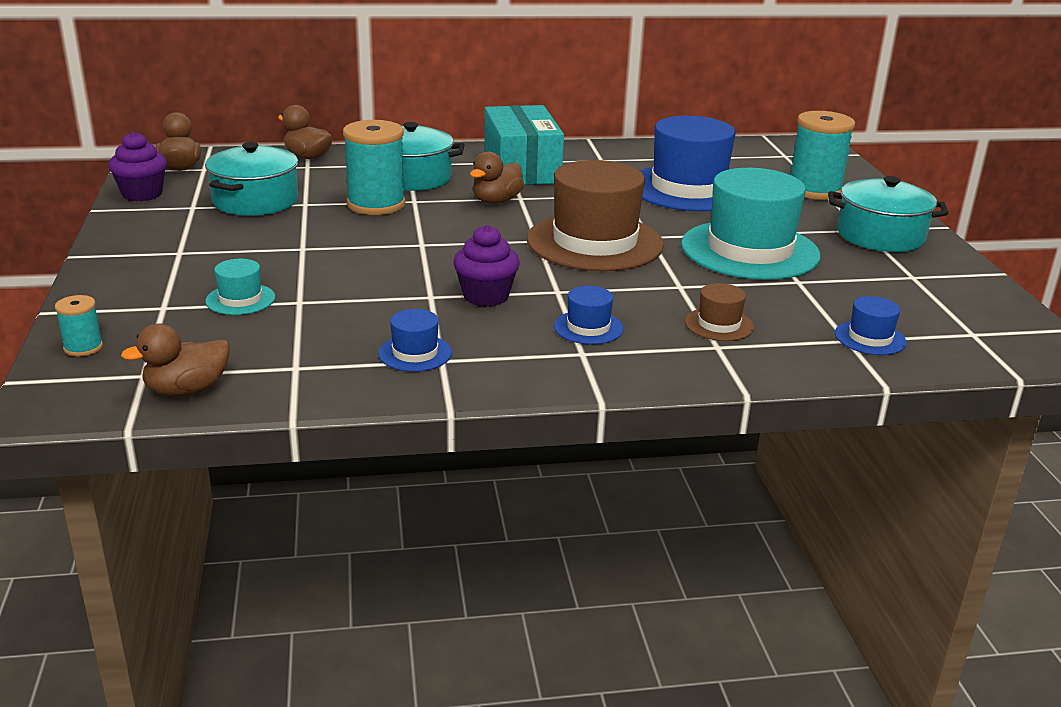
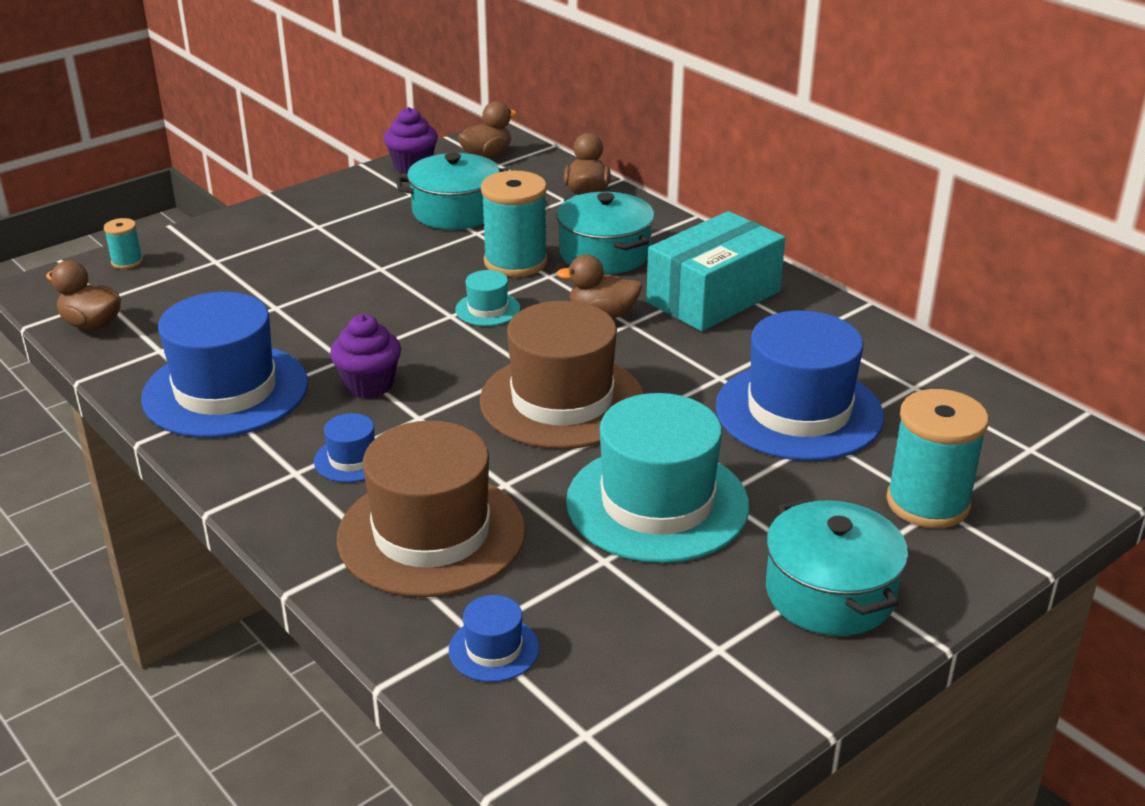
camera: 60 degrees right, 5 degrees up
turquoise hat [205,259,275,315] -> turquoise hat moved to [455,270,520,326]
blue hat [378,309,452,372] -> blue hat [141,292,308,438], size x2.29
brown hat [685,283,754,341] -> brown hat [337,421,526,597], size x2.29

